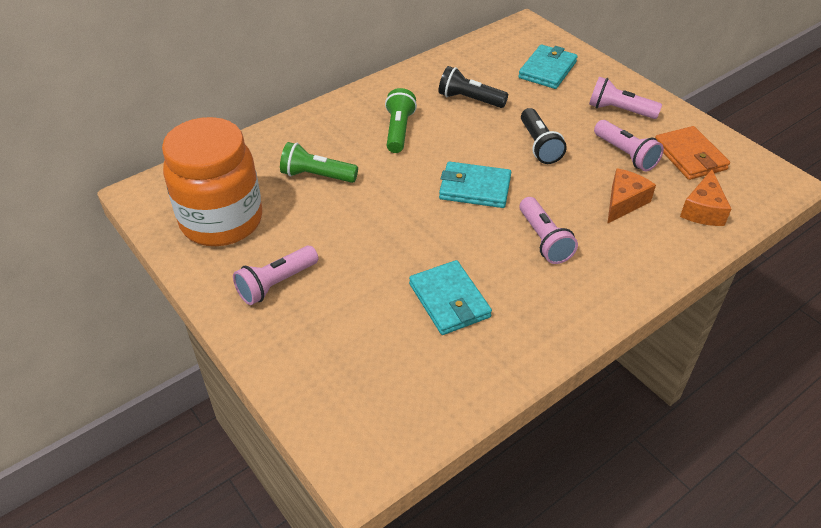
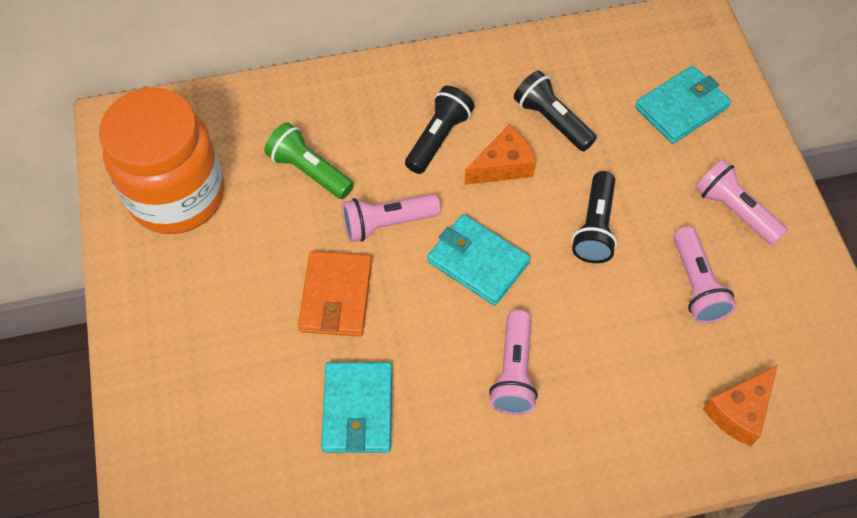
camera: 25 degrees right, 15 degrees up
pink flashlight [233,246,318,305] -> pink flashlight moved to [342,194,440,242]
green flashlight [385,88,417,153] -> black flashlight [405,86,475,174]
orange cheese [607,168,656,224] -> orange cheese moved to [465,125,536,185]
orange wallet [655,126,730,180] -> orange wallet moved to [298,251,372,337]

